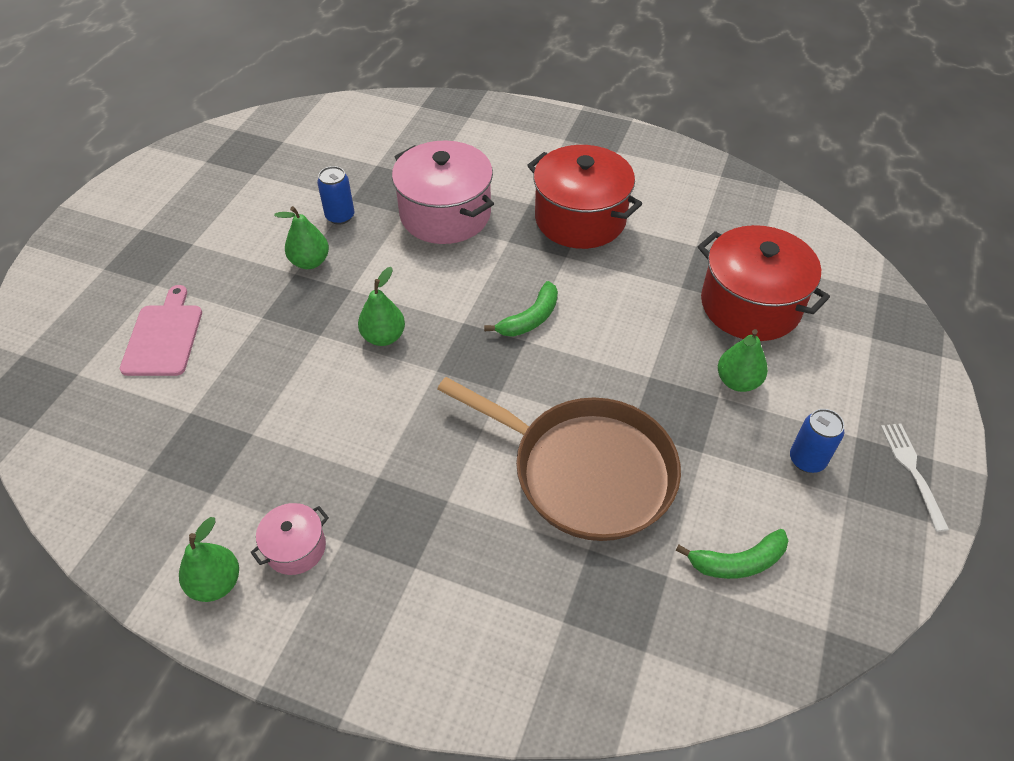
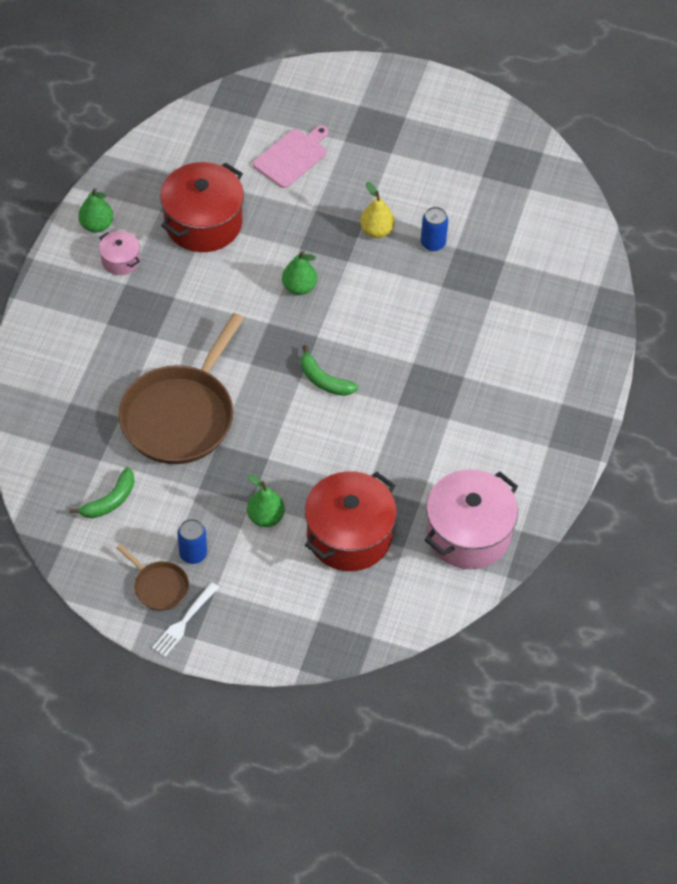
camera: 85 degrees right, 5 degrees up
pink cutting board [120,285,202,376] -> pink cutting board turned 45 degrees counterclockwise [253,125,329,188]
green pear [274,206,329,269] -> yellow pear [360,182,395,238]
pink pot [392,140,494,244] -> pink pot moved to [425,469,518,569]
red pot [527,145,642,249] -> red pot moved to [160,162,244,252]
green banana [676,529,789,579] -> green banana turned 120 degrees counterclockwise [69,467,135,518]
white fork [881,423,949,532] -> white fork turned 135 degrees clockwise [152,582,219,657]
none -> brown pan [116,544,189,611]

